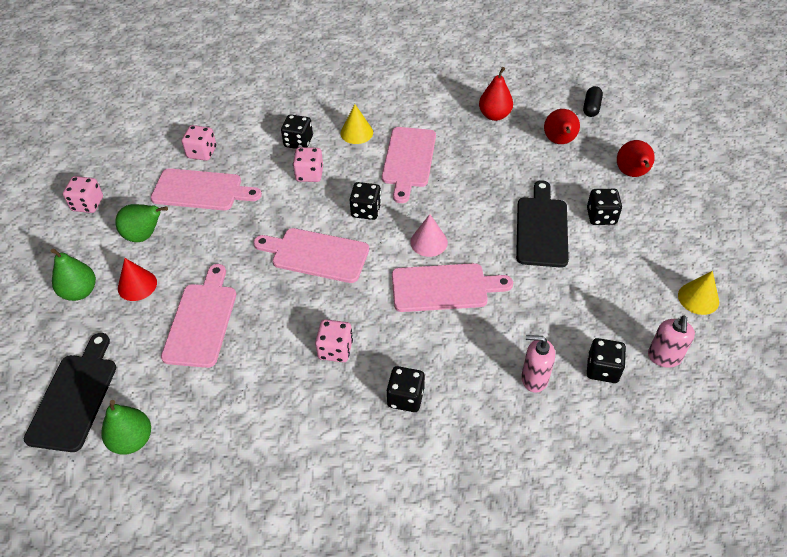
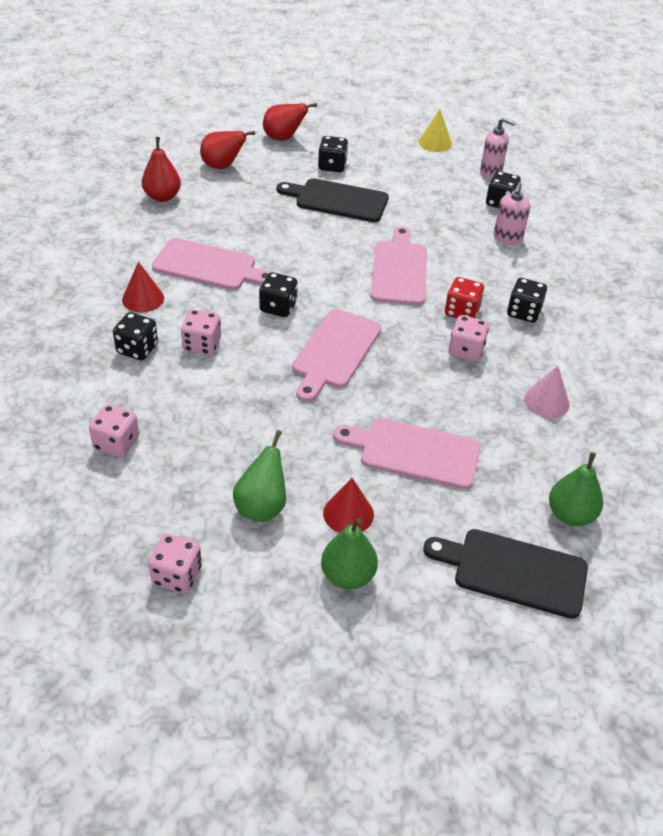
camera: 85 degrees left, 5 degrees down
pink cutting board [151,168,262,210] -> none
yellow cone [340,104,373,144] -> red cone [122,262,164,312]
pink cone [410,214,448,257] -> pink cone moved to [524,366,570,418]
black capsule [583,86,603,117] -> none
none -> red dice [445,277,484,318]

